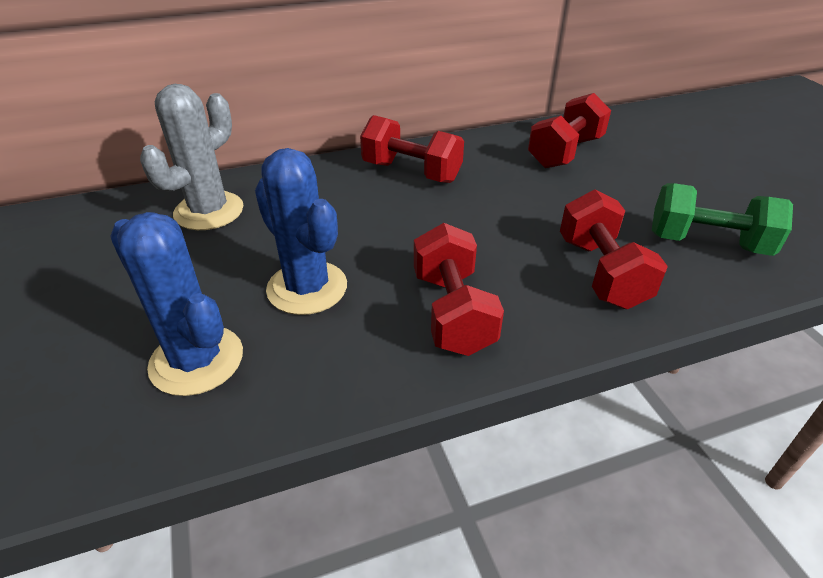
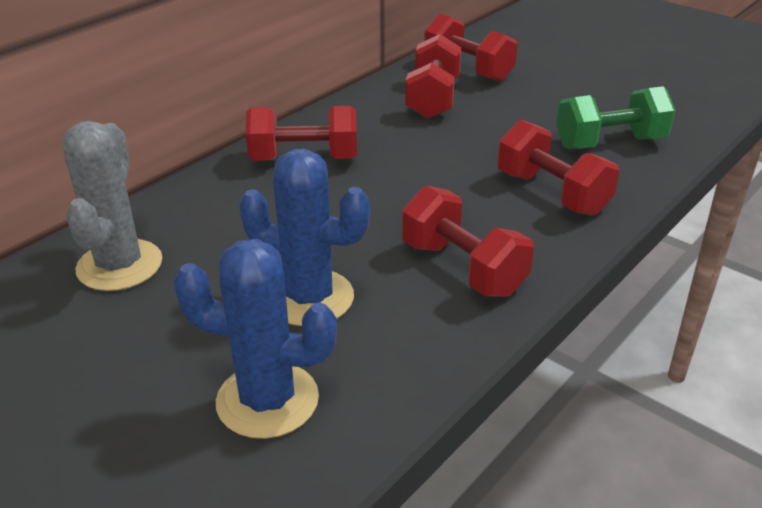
camera: 30 degrees left, 5 degrees down
none -> red dumbbell [424,13,518,82]

